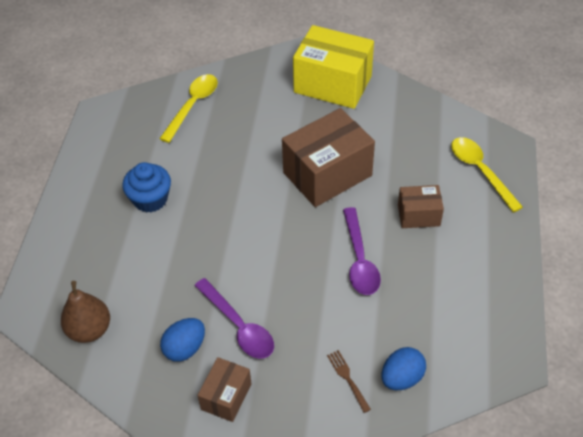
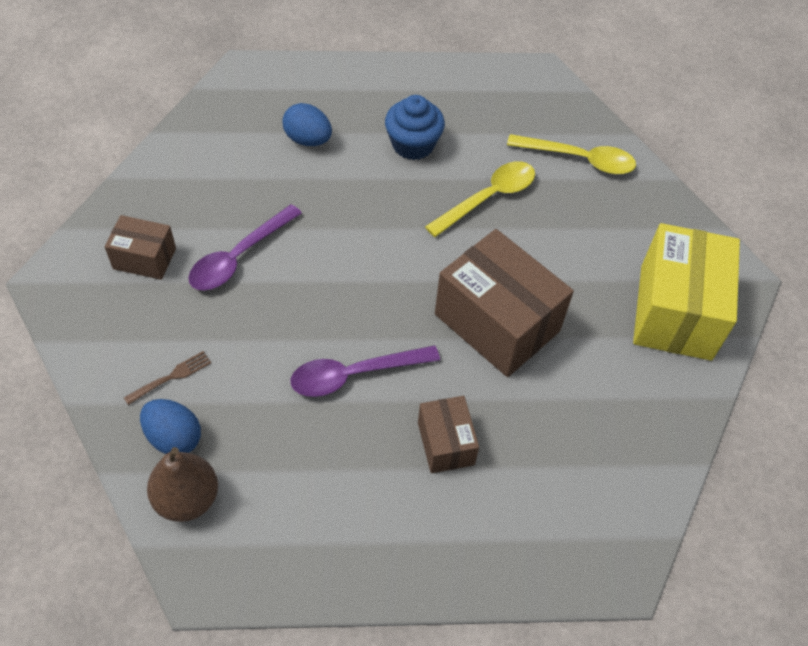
camera: 75 degrees right, 5 degrees up
brown pear [61,281,110,343] -> brown pear moved to [147,447,218,522]
blue egg [160,318,205,362] -> blue egg moved to [282,103,332,146]
yellow spoon [451,137,523,213] -> yellow spoon moved to [425,161,535,237]

